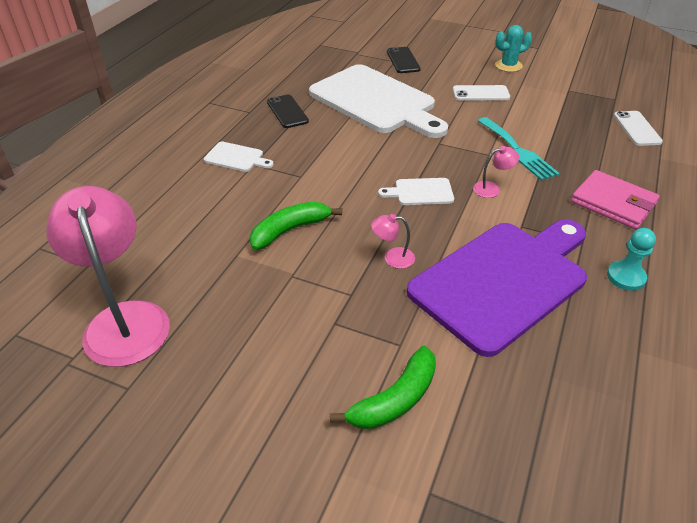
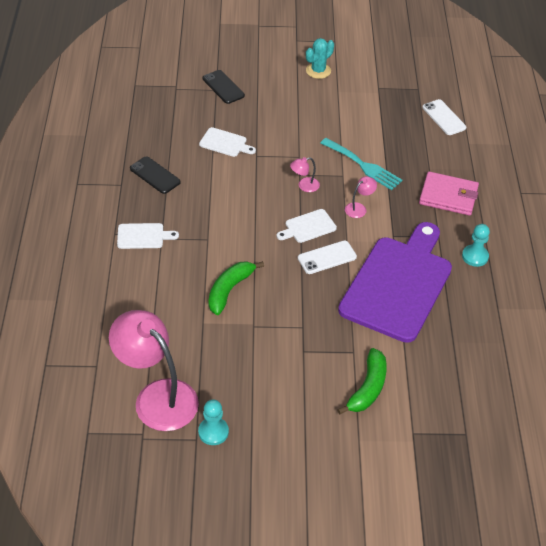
camera: 25 degrees left, 5 degrees up
white cutting board [309,64,448,138] -> white cutting board [199,127,256,157], size x0.41
pink lamp [371,214,415,269] -> pink lamp moved to [290,157,320,192]
white phone [453,85,510,100] -> white phone moved to [298,240,357,274]
none -> turquoise pawn [198,399,229,445]

